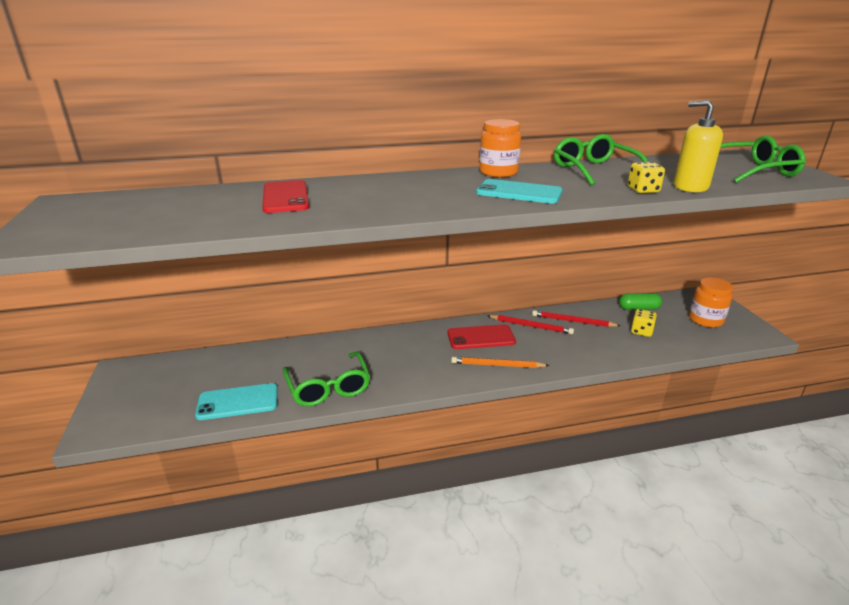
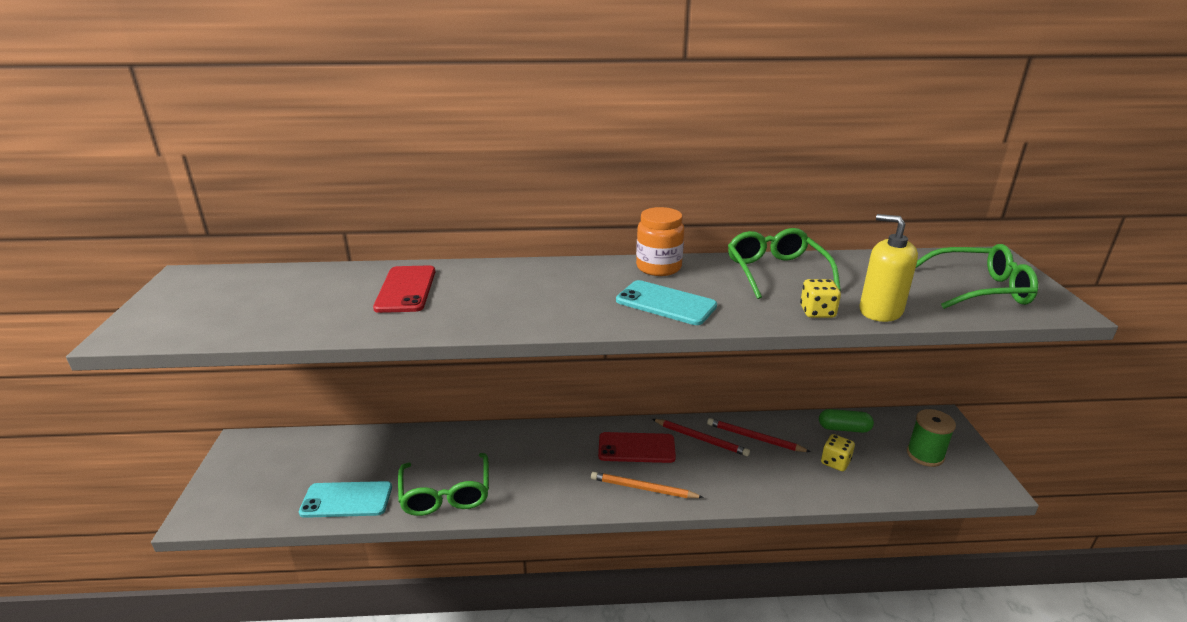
camera: 10 degrees right, 0 degrees up
orange jar [689,277,733,328] -> green spool [907,409,956,467]

